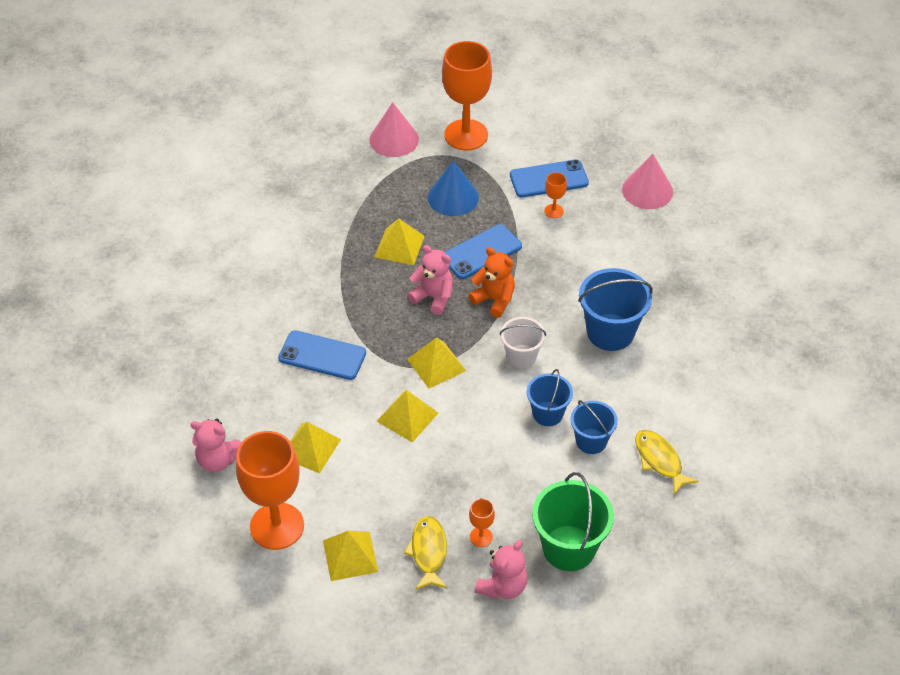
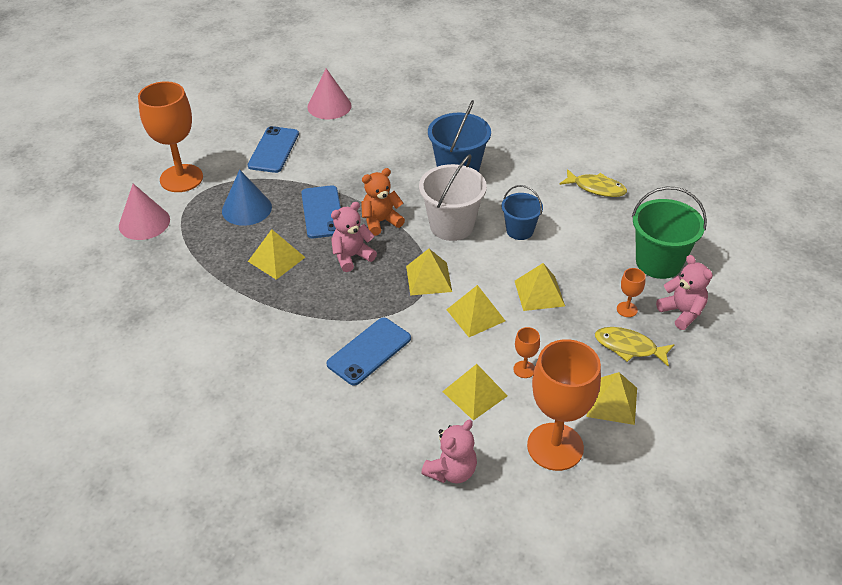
camera: 65 degrees left, 5 degrees down
white bucket [500,317,546,368] -> white bucket [419,154,487,241], size x1.62
orange goblet [544,172,567,218] -> orange goblet moved to [513,327,540,378]
blue bucket [570,400,618,454] -> none
yellow fish [635,430,699,495] -> yellow fish turned 150 degrees counterclockwise [560,169,627,197]
none -> yellow pyramid [515,263,565,311]

